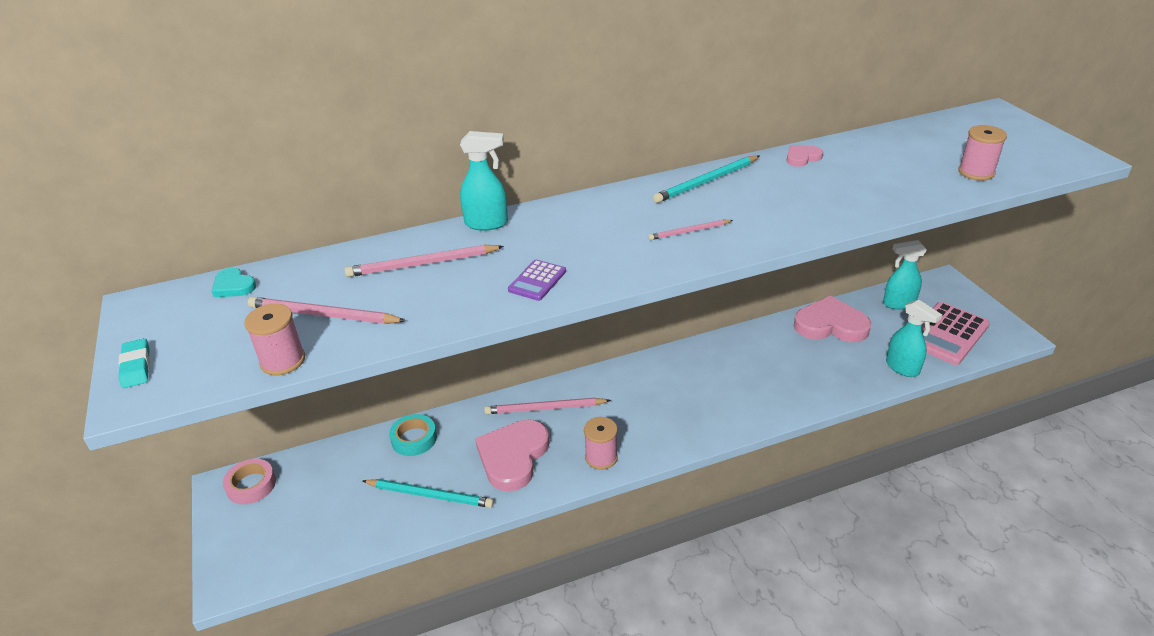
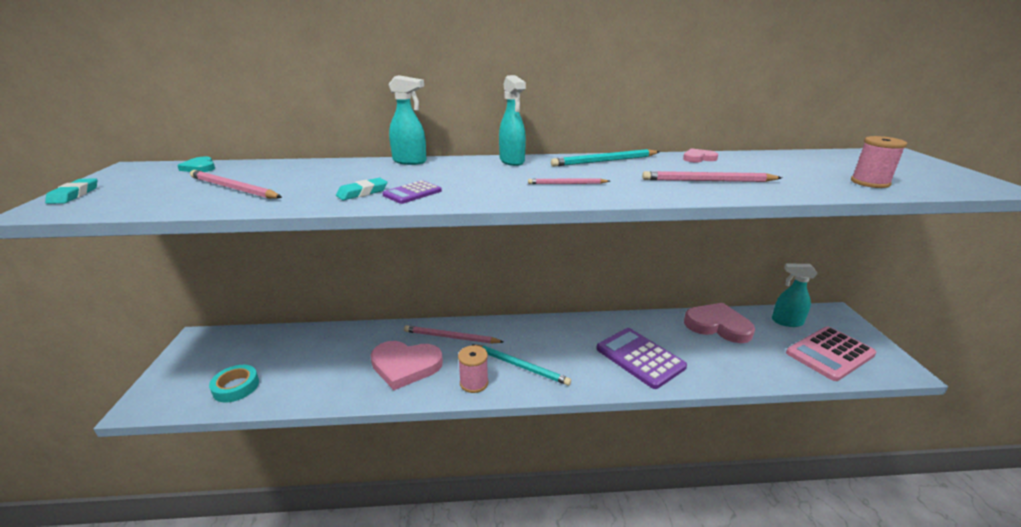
camera: 15 degrees right, 10 degrees down
pink tape [223,459,276,505] -> none
pink spool [244,304,305,375] -> none
pink pencil [345,245,504,277] -> pink pencil moved to [642,171,782,182]
turquoise pencil [363,479,494,508] -> turquoise pencil moved to [475,345,571,386]
turquoise tape [389,414,437,456] -> turquoise tape moved to [209,365,259,403]
pink heart [475,420,549,492] -> pink heart turned 120 degrees counterclockwise [370,341,443,390]
turquoise spray bottle [886,300,942,377] -> turquoise spray bottle moved to [499,75,526,166]
none -> turquoise eraser [336,178,388,200]
none -> purple calculator [596,328,687,389]

